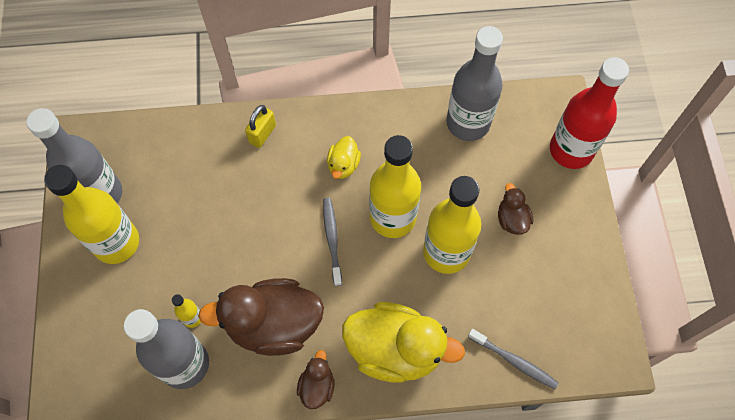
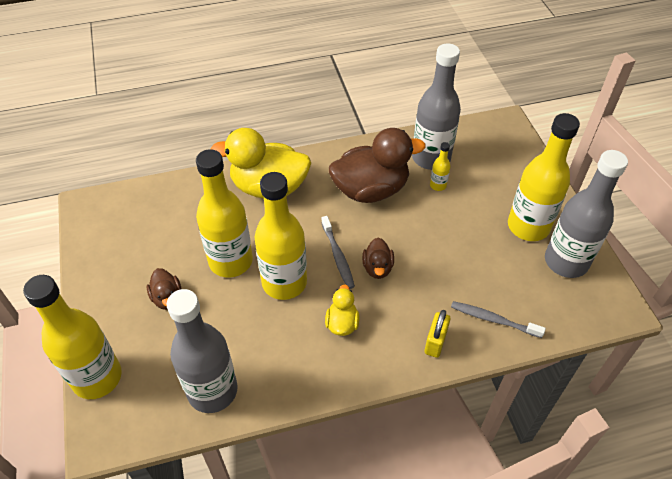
camera: 170 degrees right, 15 degrees down
brown duck [297,350,335,409] -> brown duck moved to [362,238,394,279]
grey toothbrush [468,329,559,389] -> grey toothbrush moved to [451,301,546,338]
red bottle [550,57,629,169] -> yellow bottle [23,275,122,399]

